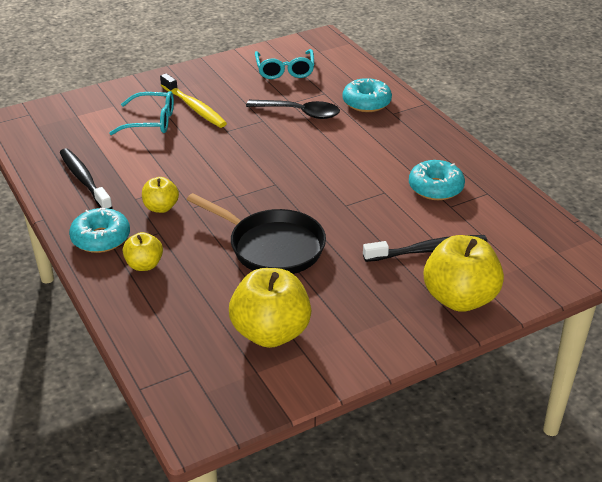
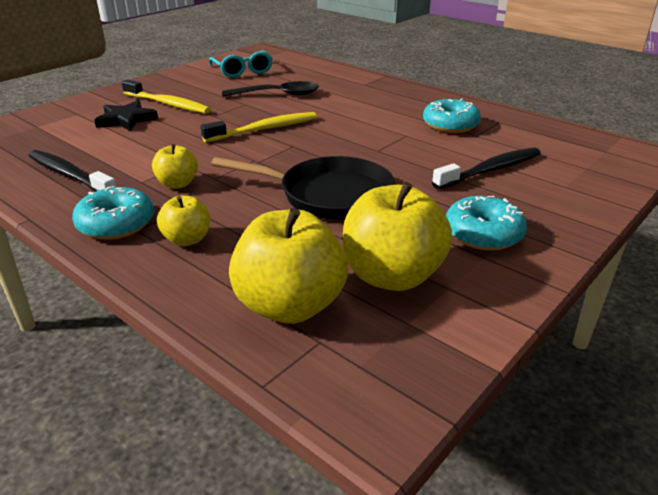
camera: 20 degrees left, 5 degrees down
turquoise glasses [110,91,174,135] -> black star [94,100,158,131]
turquoise donut [342,78,392,112] -> turquoise donut moved to [446,196,527,251]
yellow apple [424,235,504,312] -> yellow apple moved to [229,208,348,324]
none -> yellow toothbrush [200,112,317,142]

